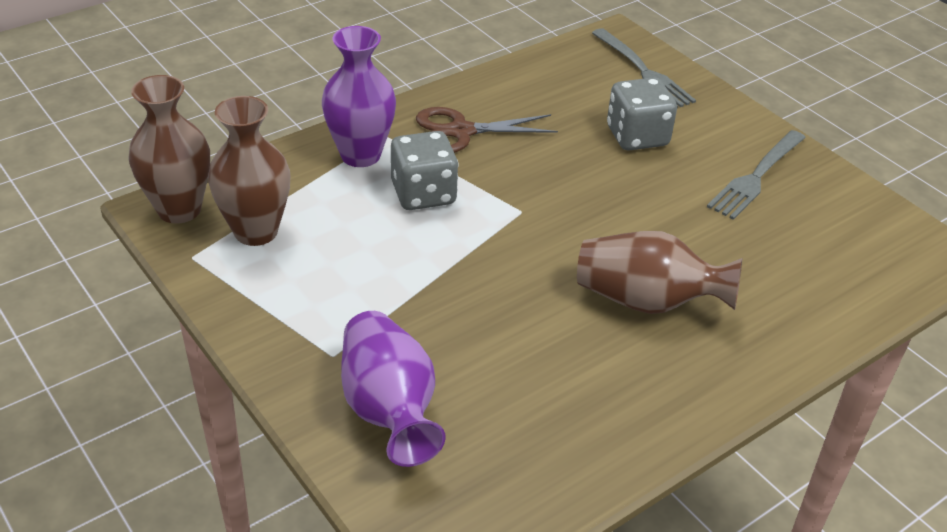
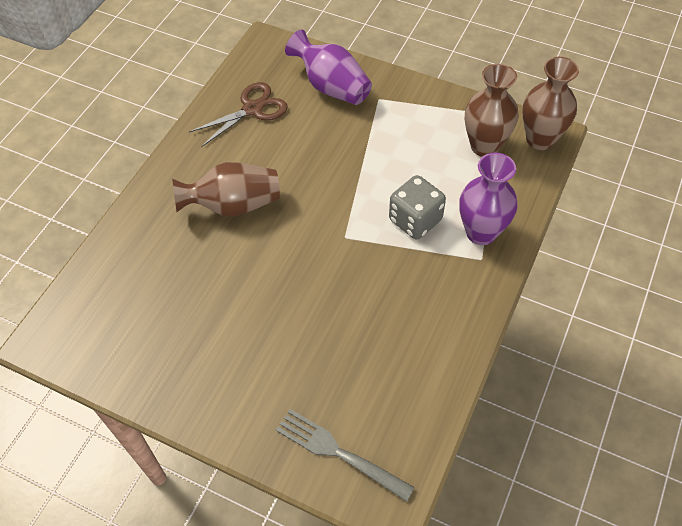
camera: 155 degrees right, 15 degrees up
brown scissors [416,107,558,153] -> brown scissors moved to [189,82,288,147]
grey dice [607,78,677,151] -> none
grey fork [707,130,806,220] -> none

